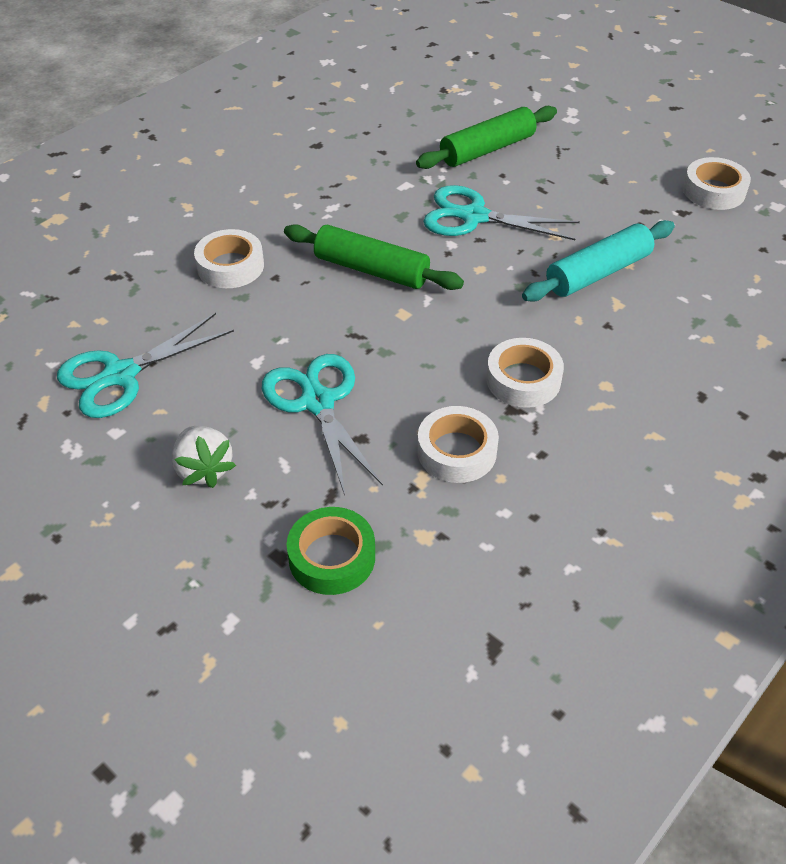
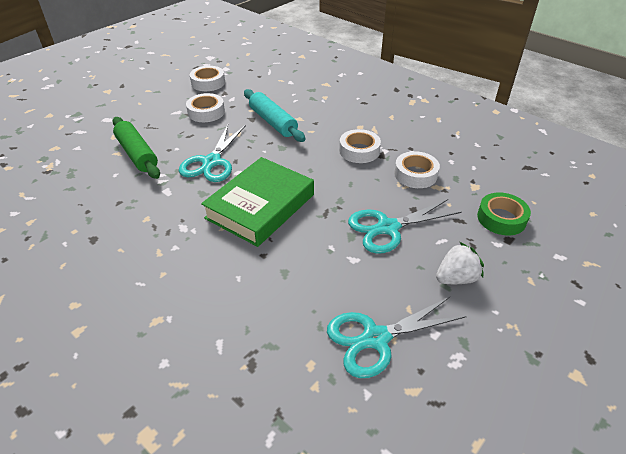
camera: 90 degrees left, 5 degrees down
turquoise scissors [57,313,234,418] -> turquoise scissors turned 105 degrees clockwise [327,297,467,378]
white tape [194,229,264,288] -> white tape moved to [186,93,225,122]
green rolling pin [284,224,464,290] -> green book [201,157,314,247]

